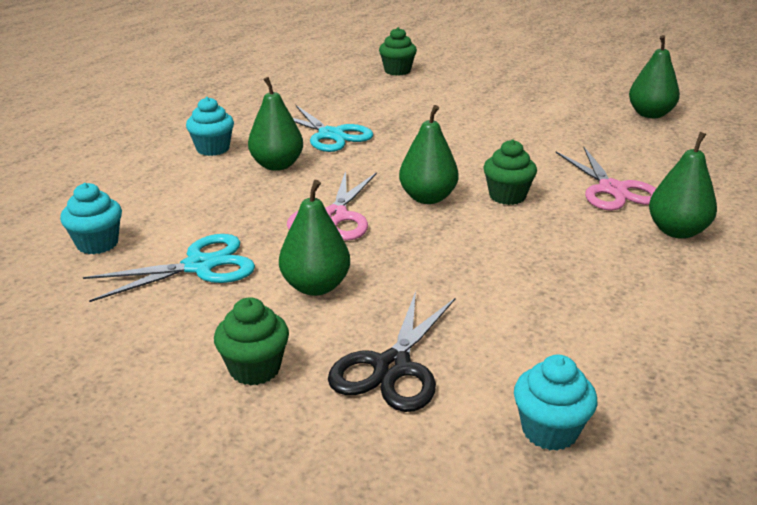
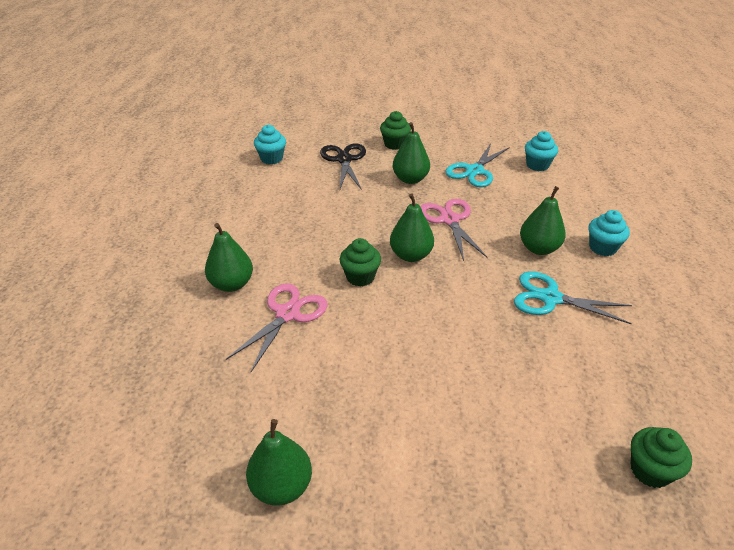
camera: 150 degrees right, 10 degrees up
pink scissors [556,147,656,211] -> pink scissors turned 75 degrees clockwise [226,283,328,372]

